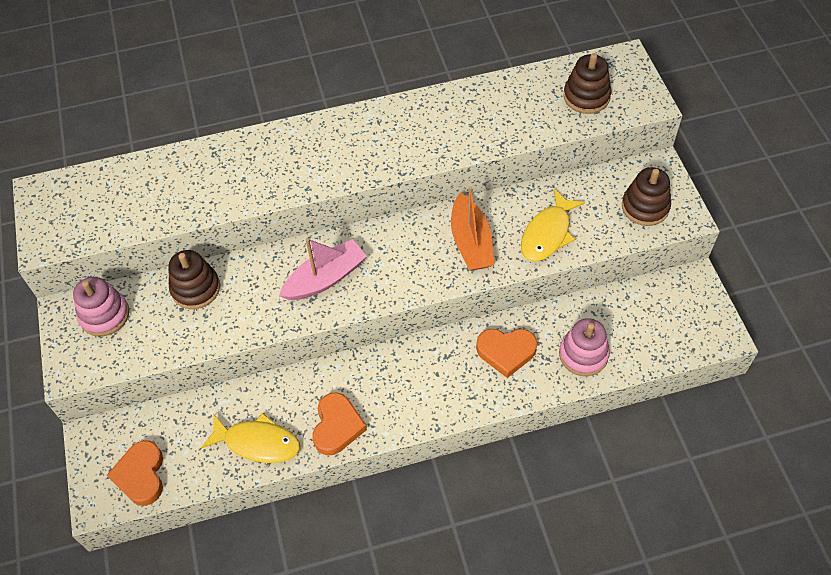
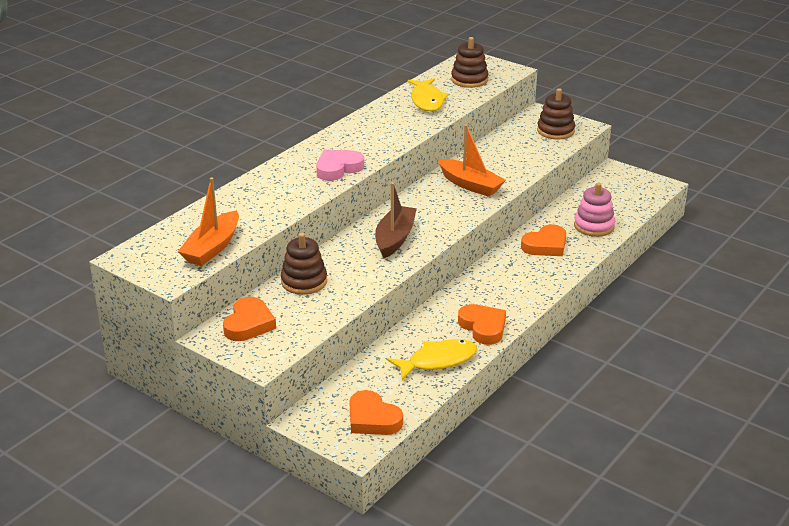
camera: 40 degrees left, 25 degrees down
pink stacking toy [73,277,129,336] -> orange heart [223,297,276,341]
pink boat [279,238,367,300] -> brown boat [375,182,417,258]
yellow fish [521,189,585,262] -> yellow fish moved to [408,79,449,111]
none -> orange boat [178,178,239,266]
none -> pink heart [316,150,364,181]

